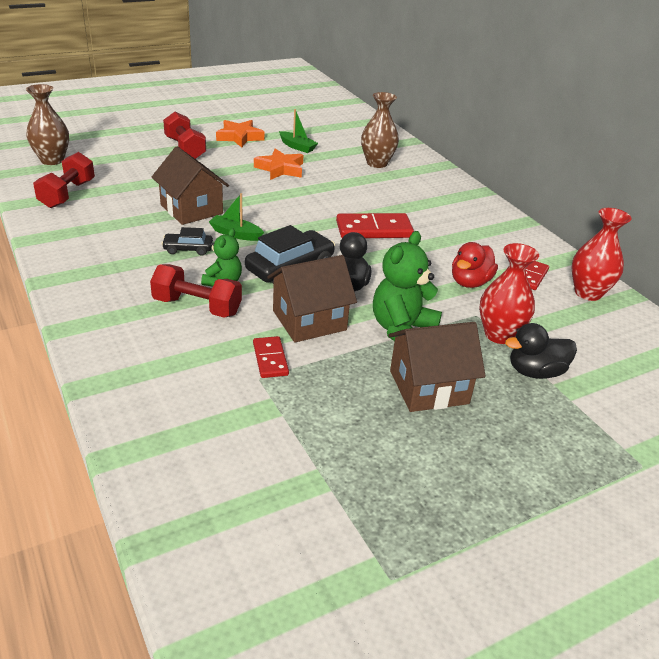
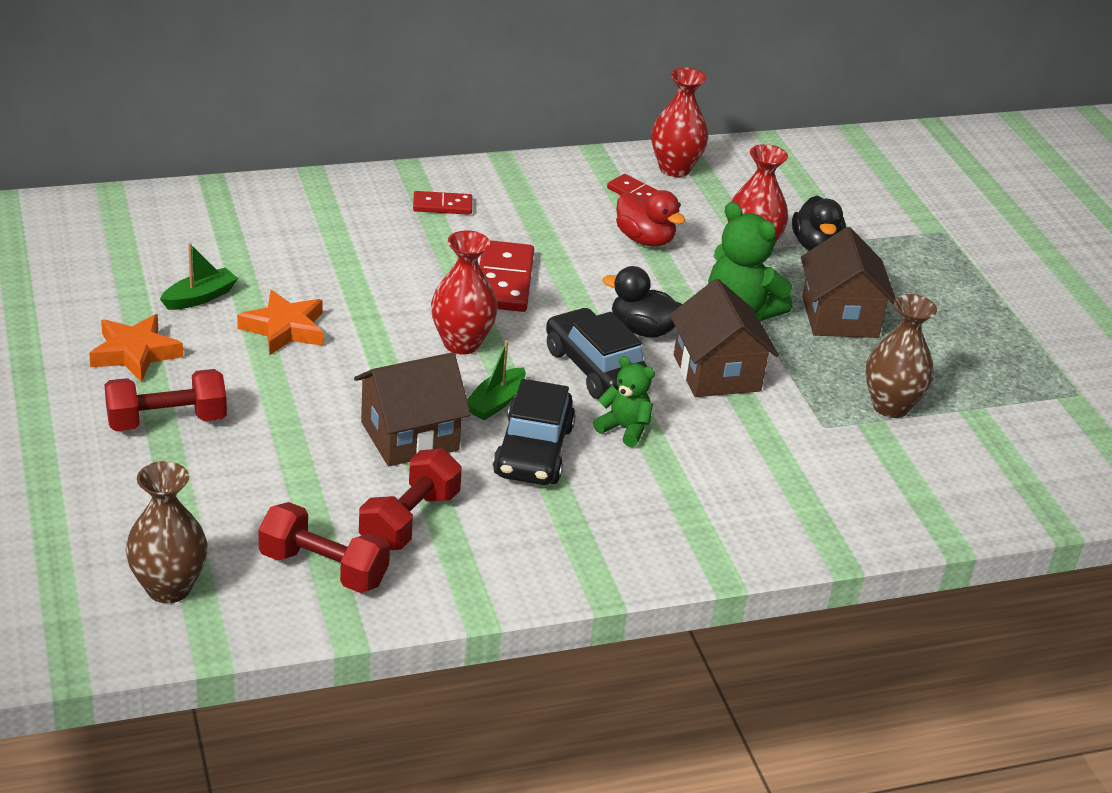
camera: 80 degrees left, 0 degrees up
red dumbbell [150,264,242,318] -> red dumbbell moved to [359,448,462,550]
black car [162,227,213,256] -> black car [493,379,576,485], size x1.84
red domino [253,336,289,378] -> red domino moved to [413,191,472,215]
brown vase [361,92,399,168] -> brown vase moved to [865,294,937,418]
none -> red vase [431,230,498,354]

